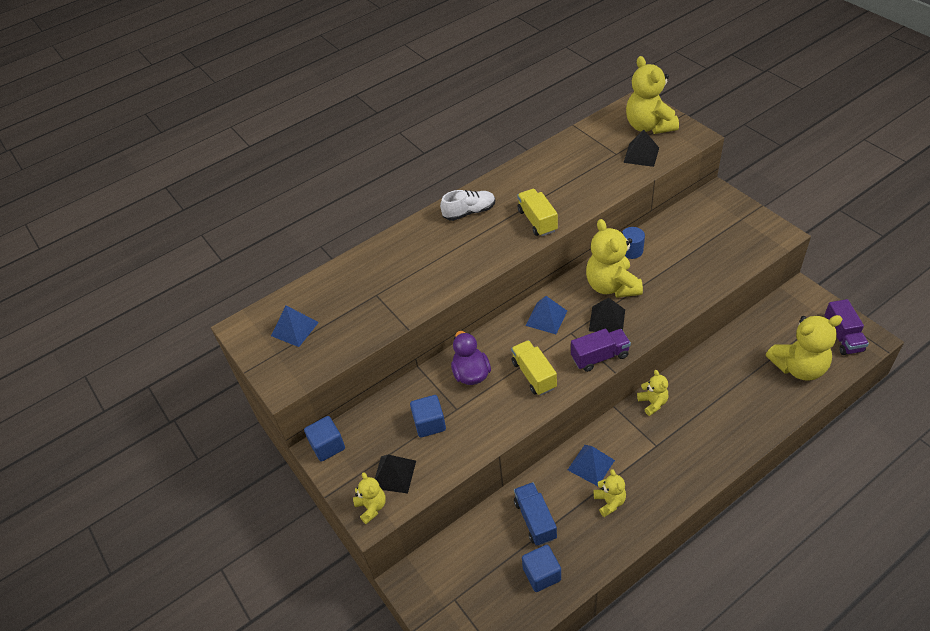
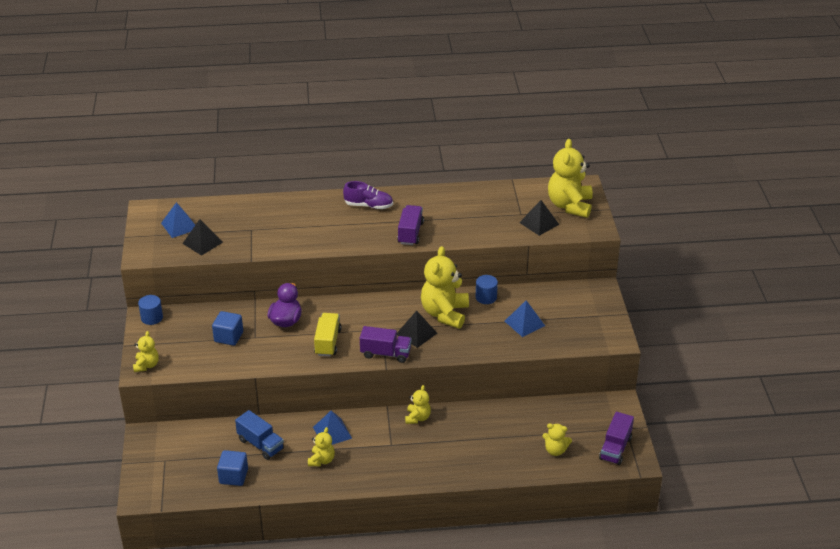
camera: 25 degrees right, 10 degrees down
blue cube [304,416,345,462] -> blue cylinder [138,295,163,325]
black pyramid [375,455,416,493] -> black pyramid moved to [182,219,223,256]
white shoe [440,190,495,221] -> purple shoe [343,181,393,209]
blue truck [514,482,557,546] -> blue truck turned 120 degrees clockwise [235,410,284,460]
yellow truck [517,189,558,236] -> purple truck [397,205,424,245]
blue pyramid [525,296,567,334] -> blue pyramid moved to [505,300,545,337]
yellow teddy bear [766,315,842,381] -> yellow teddy bear [542,423,572,456], size x0.51

